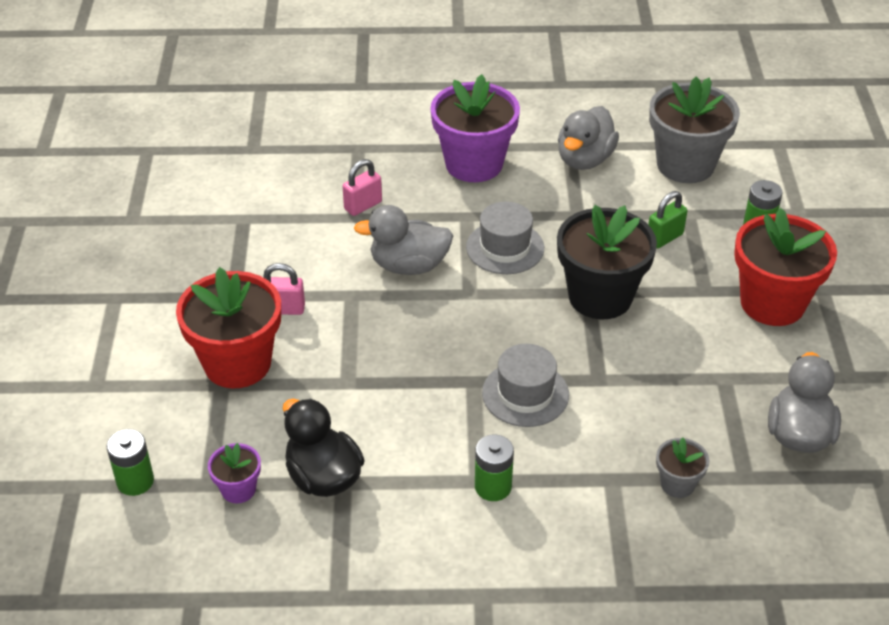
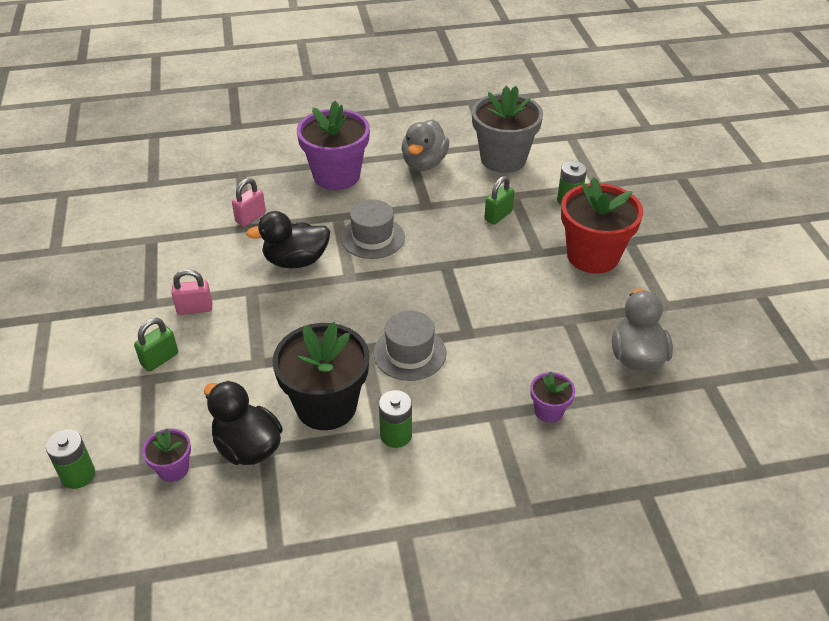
camera: 10 degrees left, 0 degrees up
red flower pot [176,267,281,388] -> green padlock [134,318,178,372]
grey duck [354,205,454,275] -> black duck [246,211,330,268]
black flower pot [557,205,657,319] -> black flower pot moved to [272,322,370,430]
grey flower pot [656,437,709,498] -> purple flower pot [530,371,575,423]

